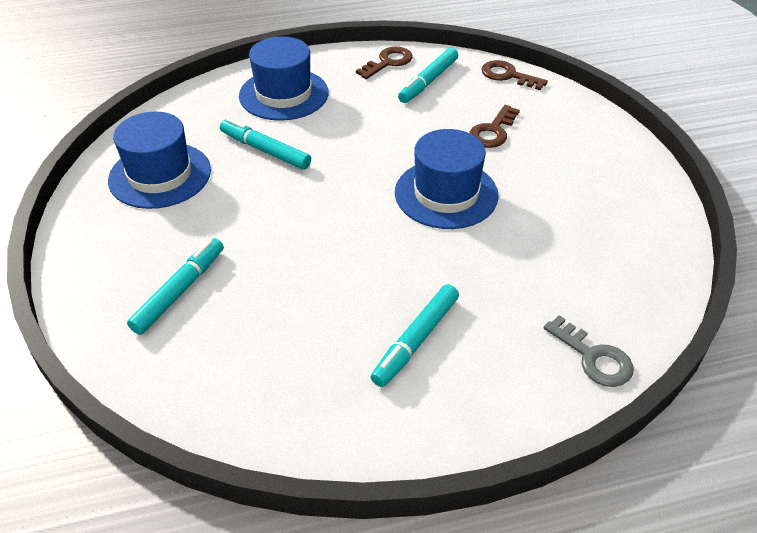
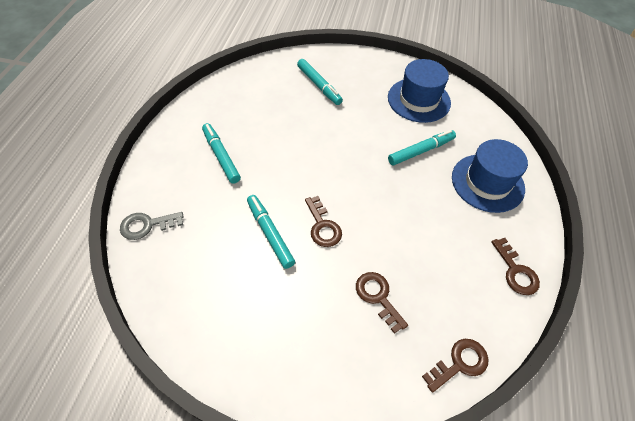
camera: 115 degrees right, 10 degrees up
blue hat [395,129,499,229] -> brown key [305,196,342,247]
turquoise marker [398,48,458,103] -> turquoise marker moved to [247,195,295,269]

